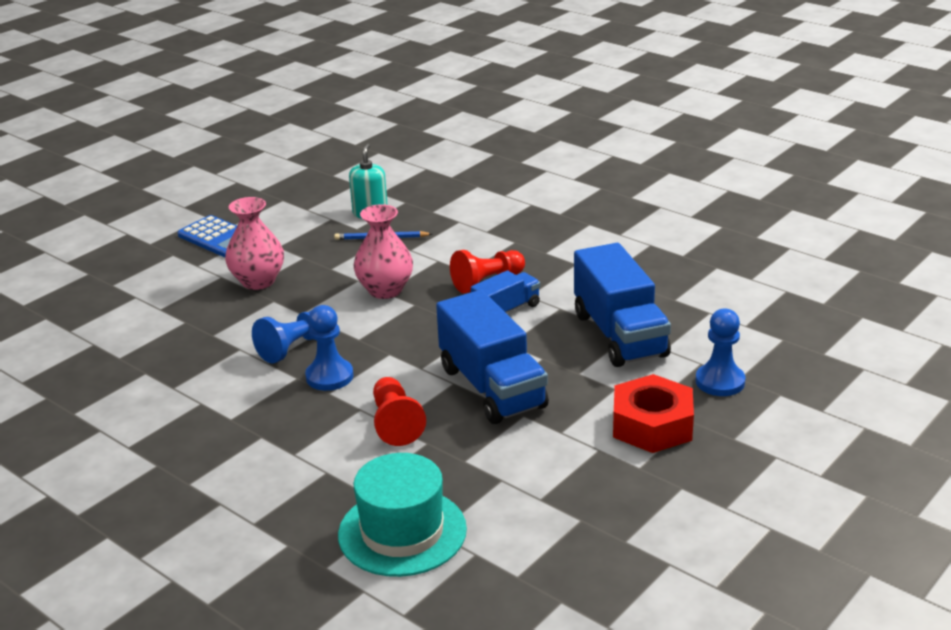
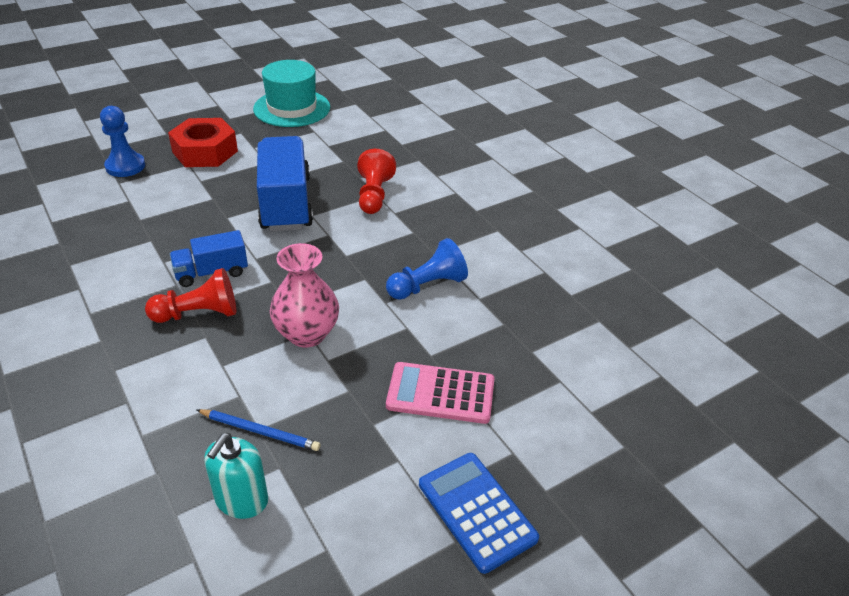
camera: 165 degrees left, 10 degrees up
pink vase [225,197,284,290] -> pink calculator [386,362,494,424]
blue pawn [305,305,354,391] -> none
turquoise hat [338,453,467,577] -> turquoise hat moved to [253,60,330,127]
blue truck [574,243,671,367] -> none

